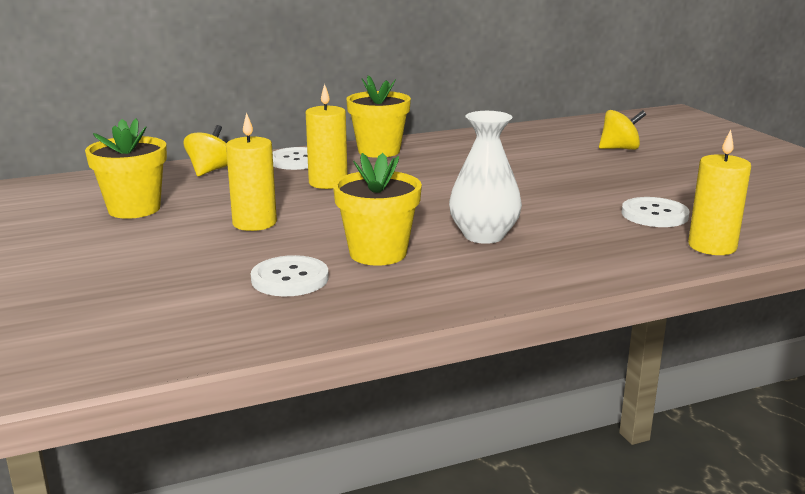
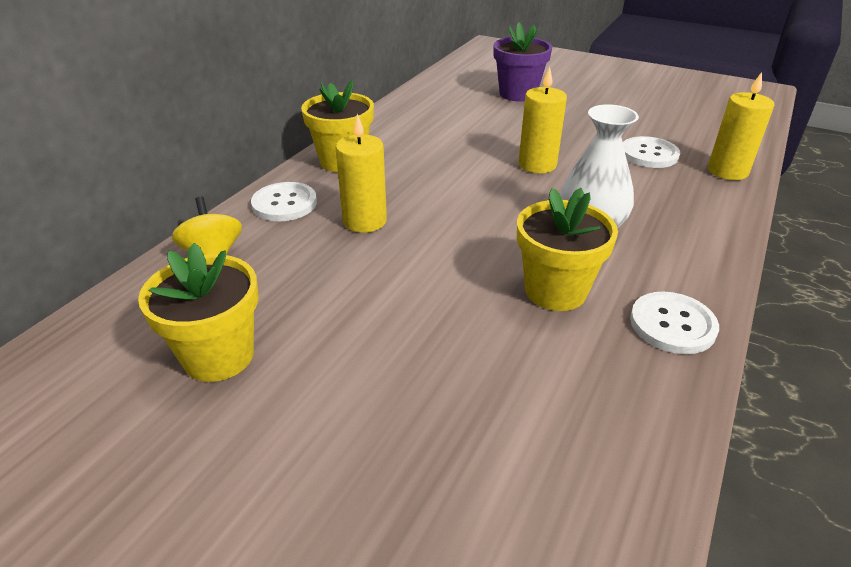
camera: 40 degrees left, 15 degrees up
yellow candle [226,113,277,231] -> yellow candle moved to [519,67,567,173]
white button [251,255,329,296] -> white button moved to [630,292,719,354]
yellow spinning top [599,110,646,150] -> purple flower pot [493,22,552,102]

